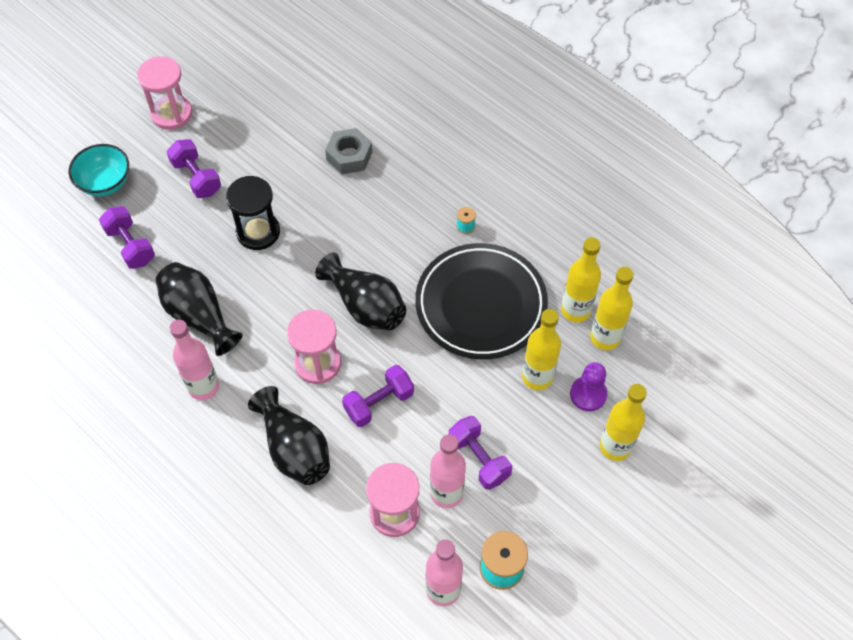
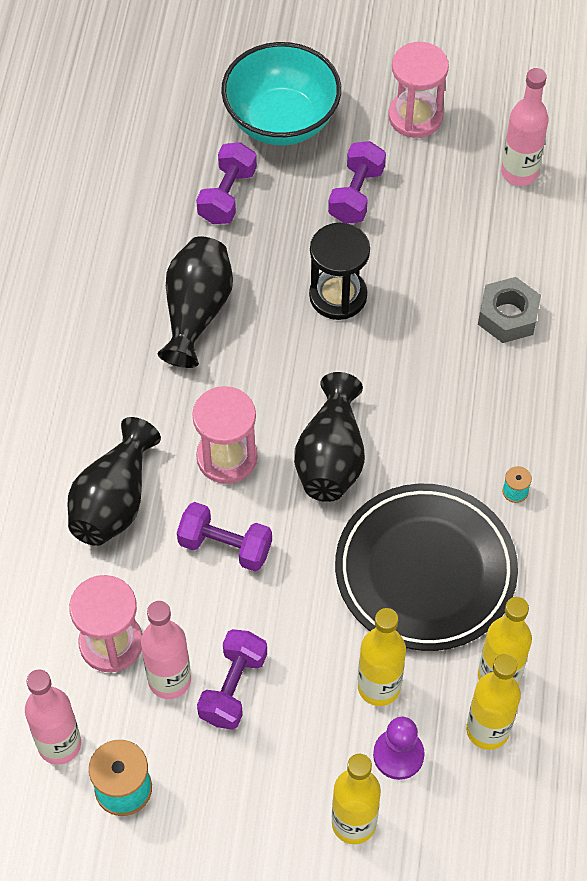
camera: 55 degrees right, 0 degrees up
turquoise bowl [69,144,129,196] -> turquoise bowl [221,42,341,146], size x1.55
pink bottle [170,320,219,400] -> pink bottle moved to [501,68,549,186]

